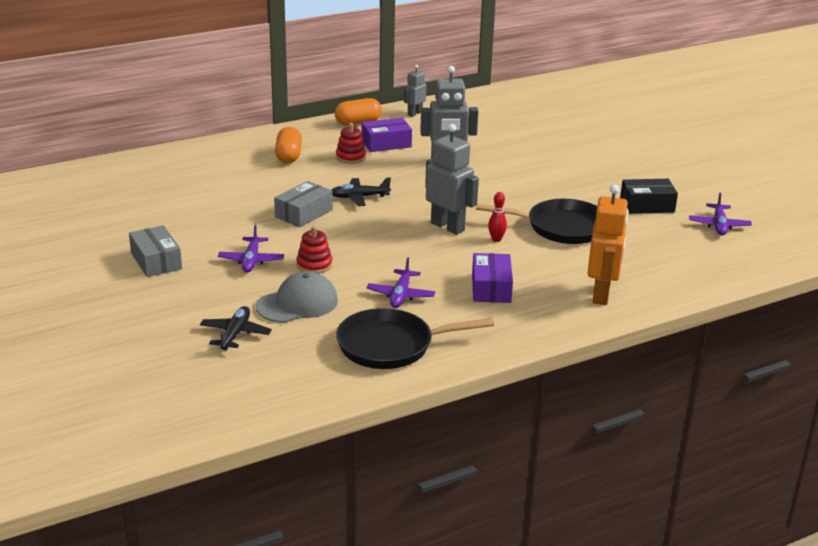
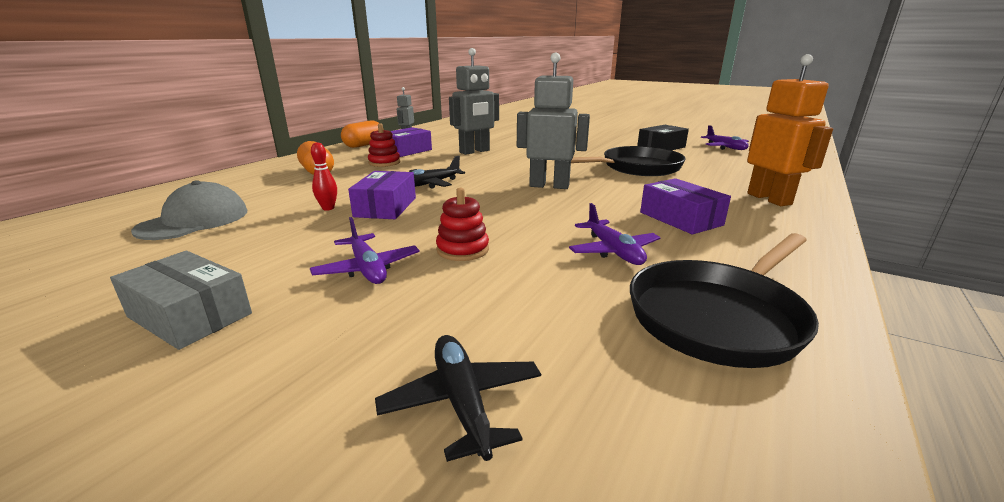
camera: 30 degrees left, 5 degrees down
grey cap [256,271,338,323] -> grey cap moved to [131,180,247,240]
grey box [274,181,333,228] -> purple box [348,171,416,219]
red bowling pin [488,192,507,242] -> red bowling pin moved to [311,142,337,211]

